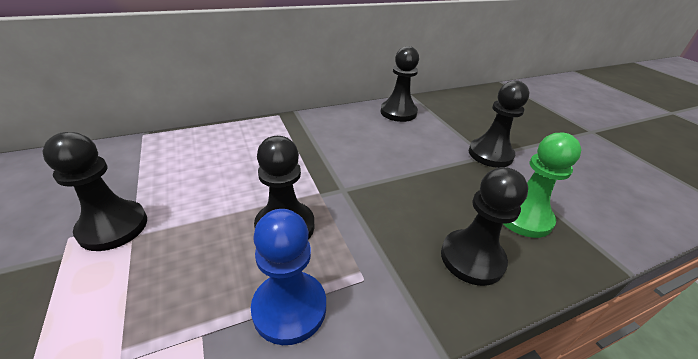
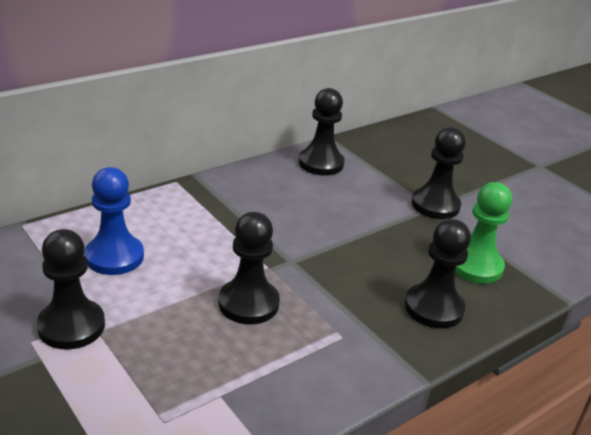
camera: 15 degrees left, 5 degrees down
blue pawn [251,209,326,345] -> blue pawn moved to [85,167,144,275]

